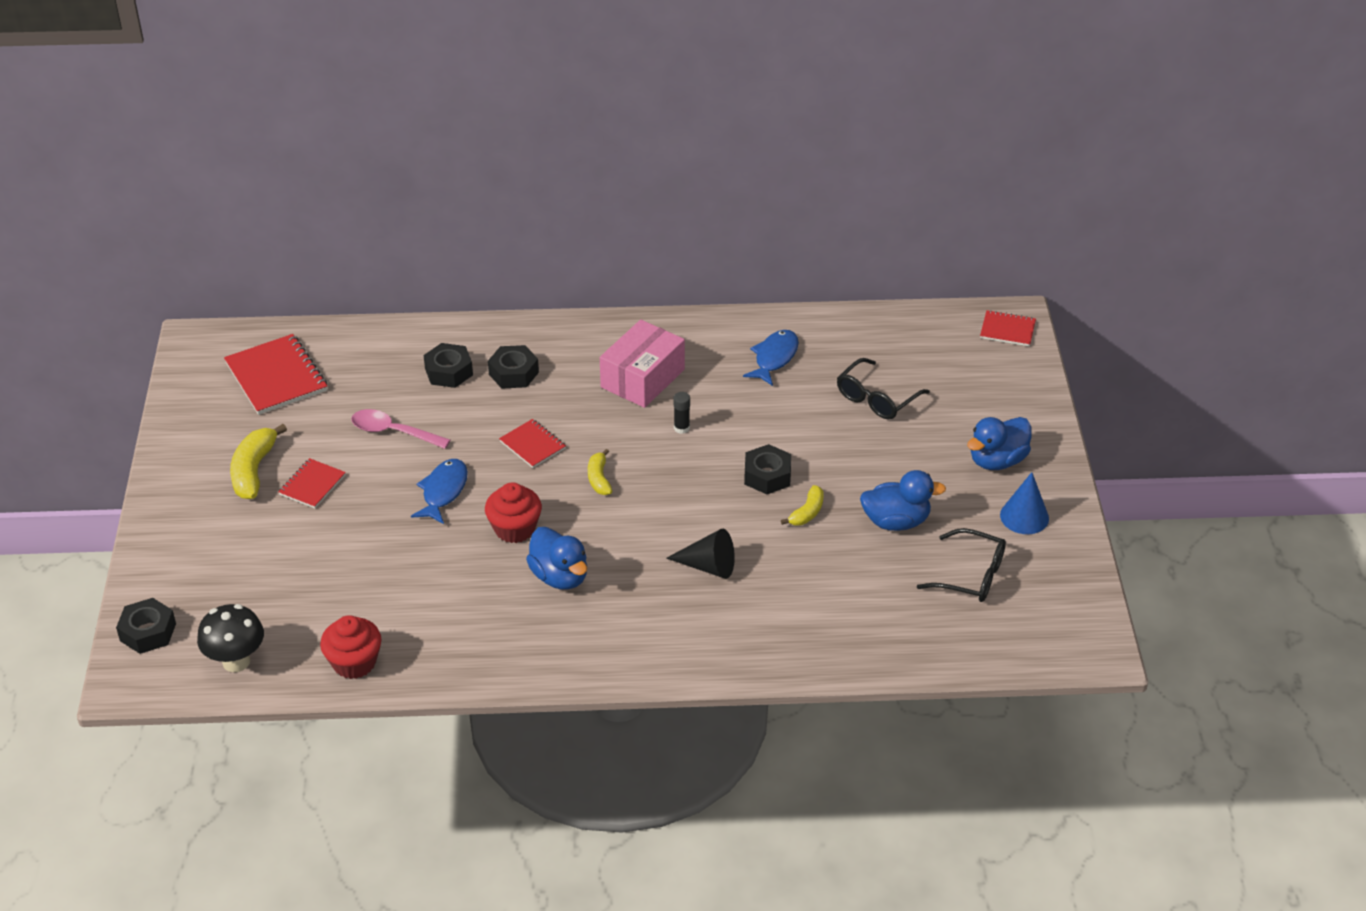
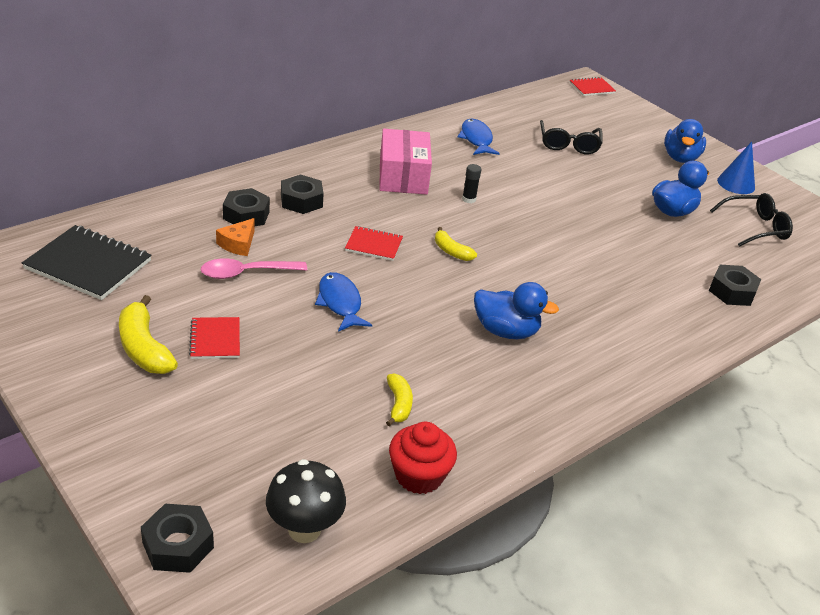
camera: 40 degrees left, 5 degrees down
red notebook [224,334,327,415] -> black notebook [22,225,151,300]
red cupcake [485,482,542,543] -> none
black cone [666,529,735,579] -> none
black nut [744,444,791,494] -> black nut moved to [709,265,761,306]
yellow banana [781,485,824,526] -> yellow banana moved to [386,374,413,426]
none -> orange cheese [216,218,254,256]

